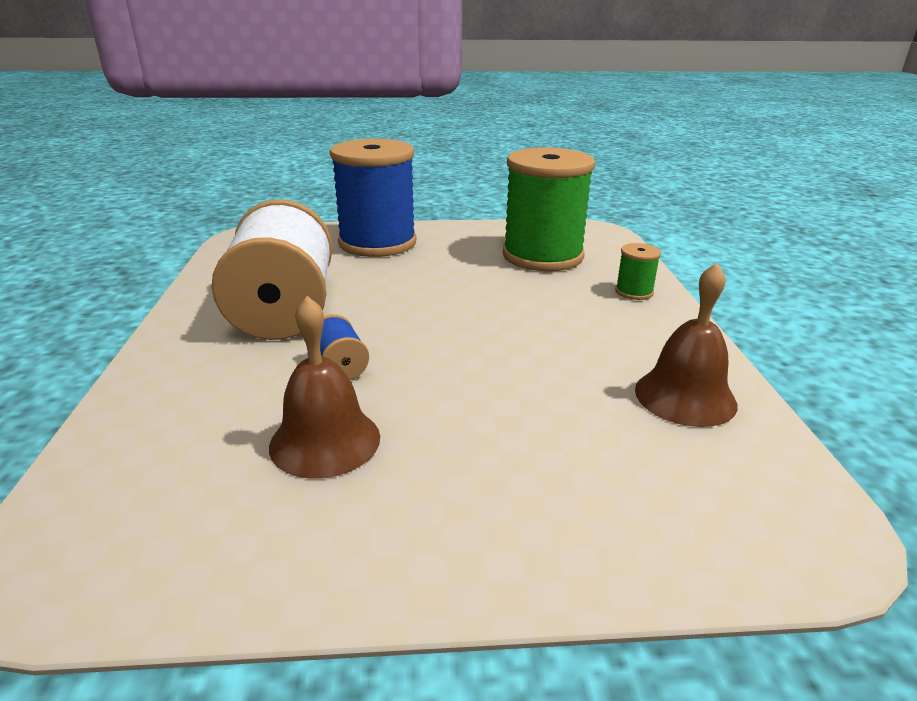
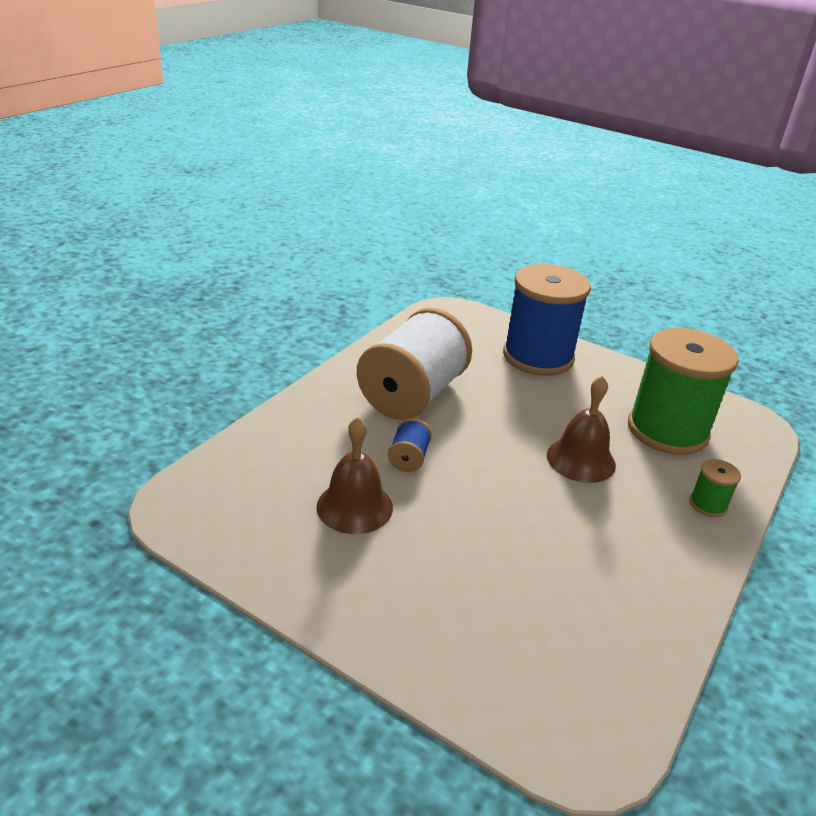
camera: 35 degrees right, 5 degrees up
brown bell [635,263,737,427] -> brown bell moved to [547,376,616,483]

